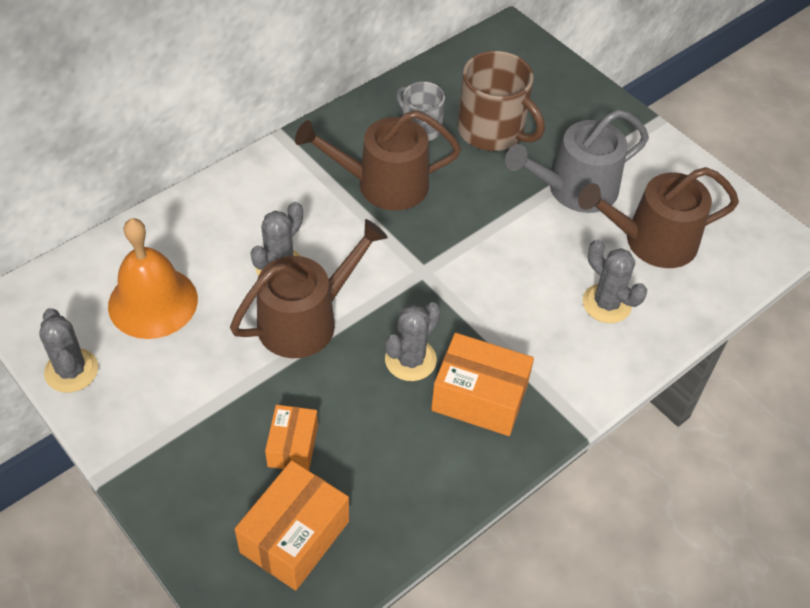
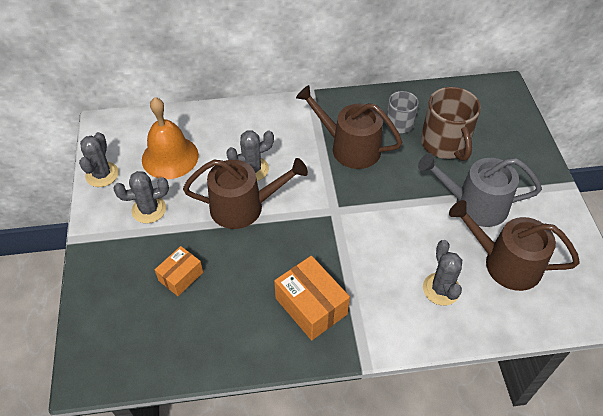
camera: 35 degrees right, 0 degrees up
orange box [235,460,349,591] -> none
grey cactus [385,302,441,381] -> grey cactus moved to [113,171,169,223]

